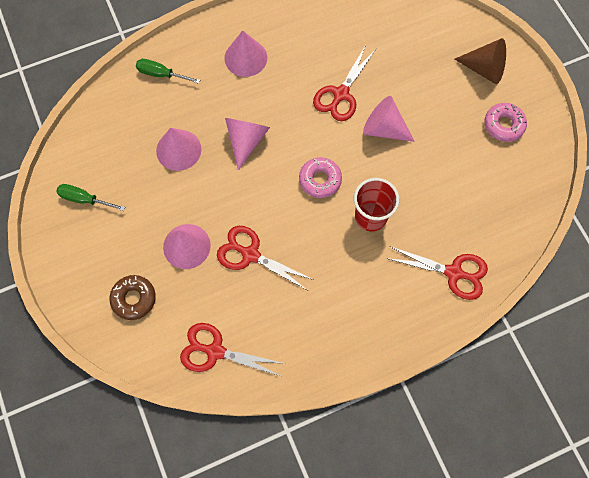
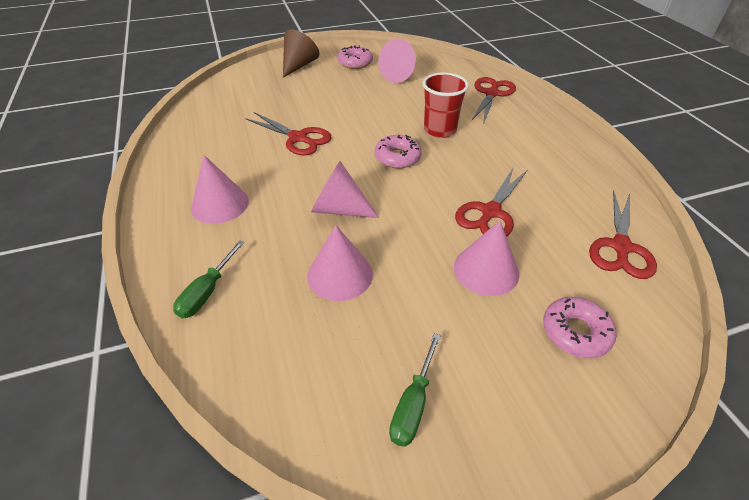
camera: 85 degrees left, 25 degrees down
brown donut [110,275,156,320] -> pink donut [543,297,616,358]
pink cone [363,96,415,142] -> pink cone moved to [378,38,416,83]

